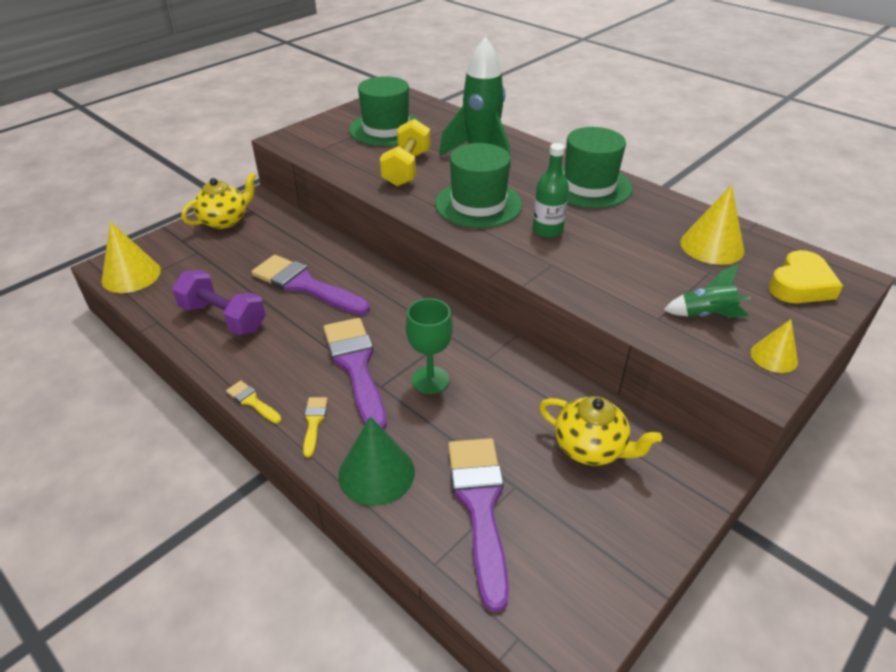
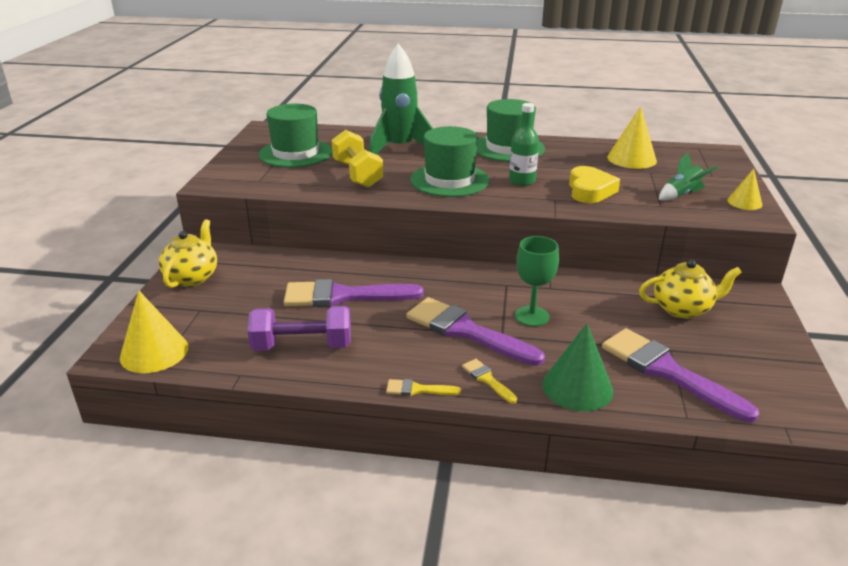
camera: 35 degrees left, 10 degrees down
yellow heart [769,250,843,303] -> yellow heart moved to [569,166,620,203]

